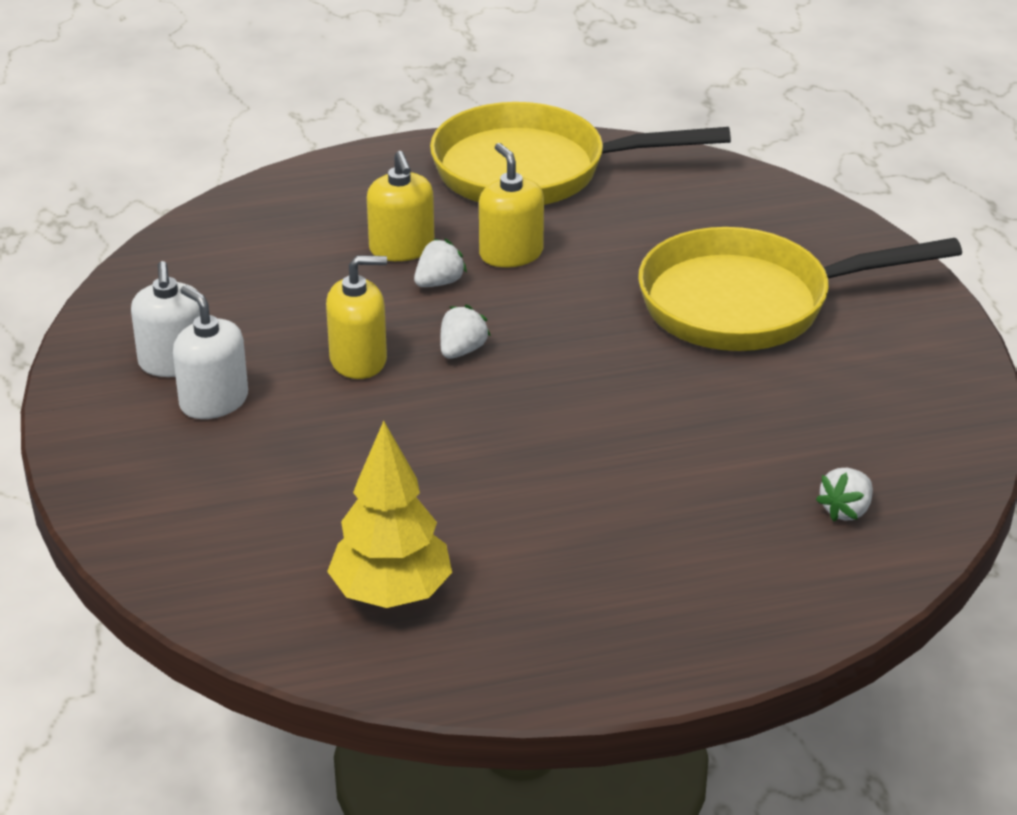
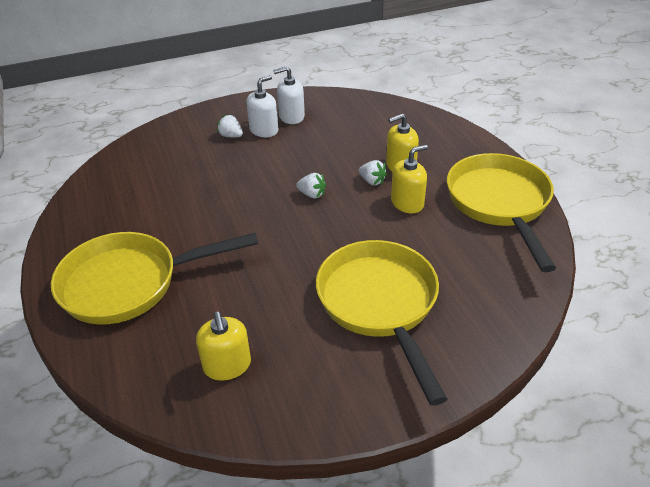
camera: 85 degrees right, 5 degrees up
yellow soap dispenser [326,255,387,379] -> yellow soap dispenser moved to [196,312,251,381]
yellow tree [327,421,452,608] -> none
white strawberry [816,468,873,522] -> white strawberry moved to [217,114,243,137]
none -> yellow pan [51,232,258,325]

